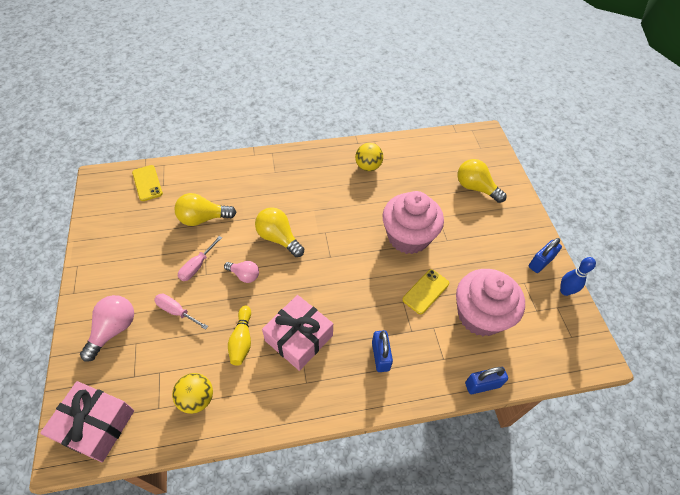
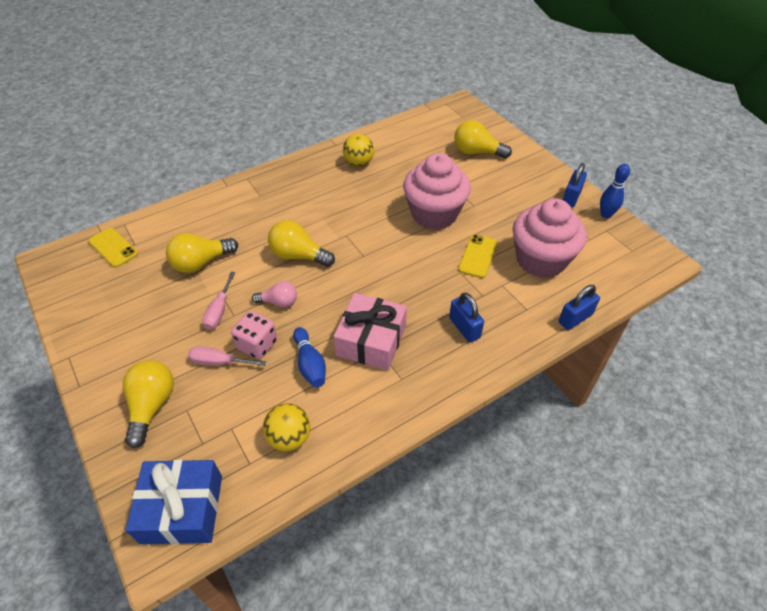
camera: 20 degrees left, 5 degrees down
pink gift [40,381,134,462] -> blue gift [126,460,222,544]
pink light bulb [80,295,134,362] -> yellow light bulb [123,360,174,448]
yellow bowling pin [228,306,251,366] -> blue bowling pin [293,327,326,387]
none -> pink dice [231,311,277,359]

